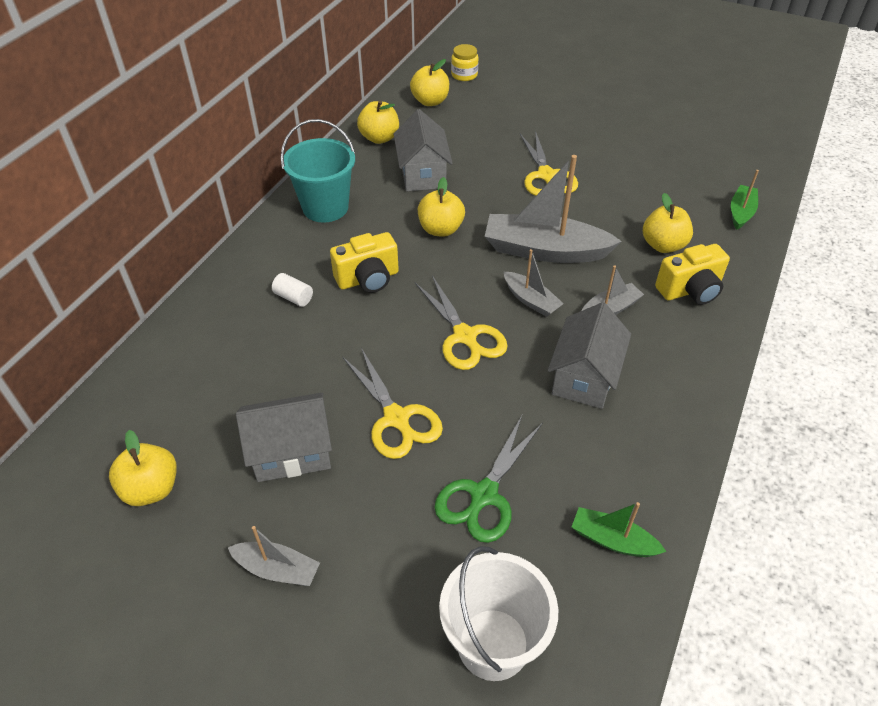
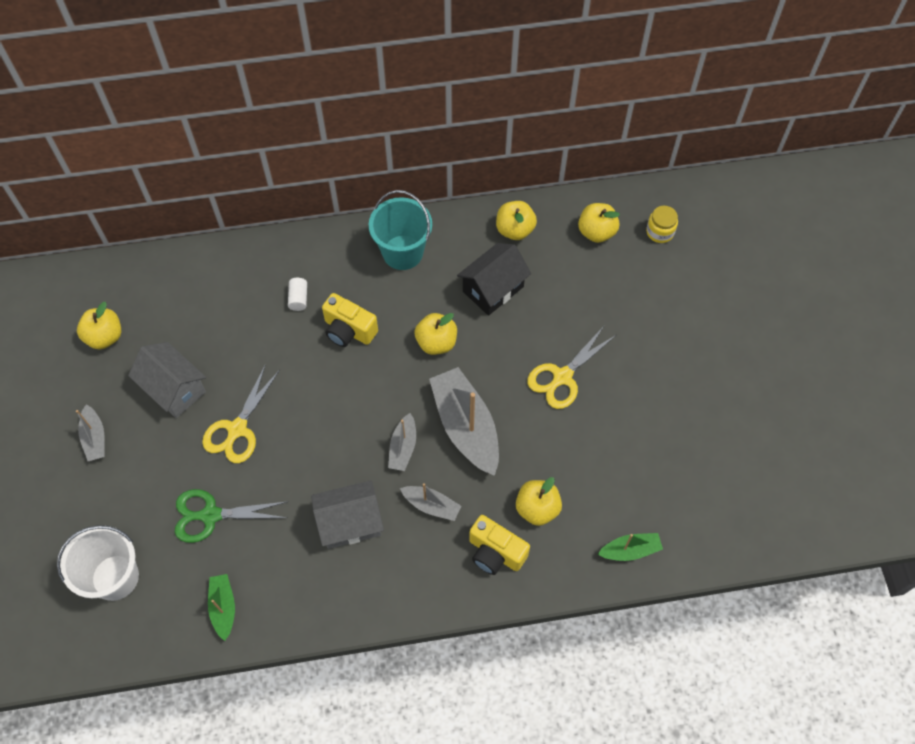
camera: 55 degrees right, 15 degrees up
grey house [394,109,453,191] -> black house [457,243,531,316]
yellow scissors [415,275,508,370] -> none

